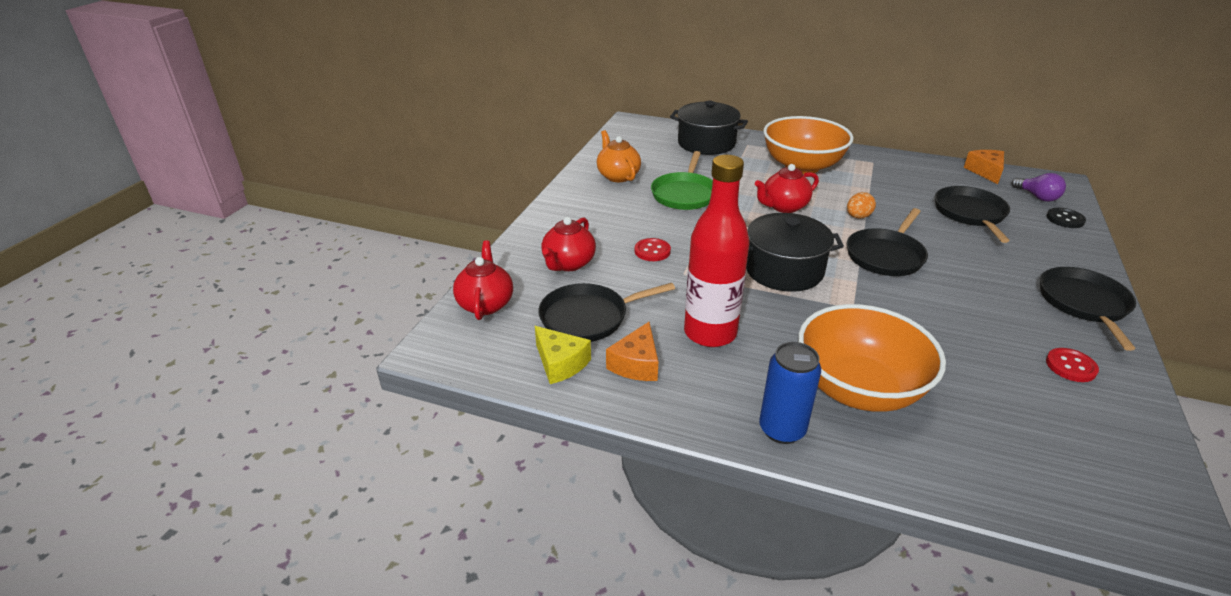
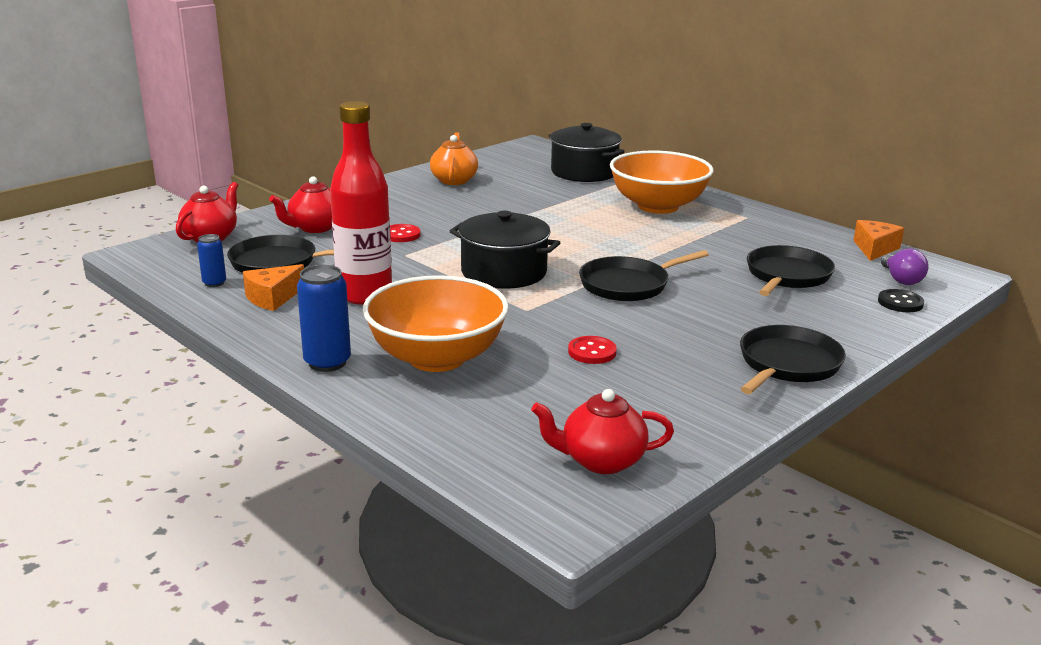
camera: 25 degrees right, 10 degrees down
yellow cheese [535,326,591,384] -> blue can [197,234,226,287]
green pan [651,151,713,210] -> none
red teapot [755,164,819,213] -> red teapot moved to [531,389,674,474]
orange egg [847,192,876,218] -> none
red button [1046,348,1099,382] -> red button moved to [568,336,617,364]

